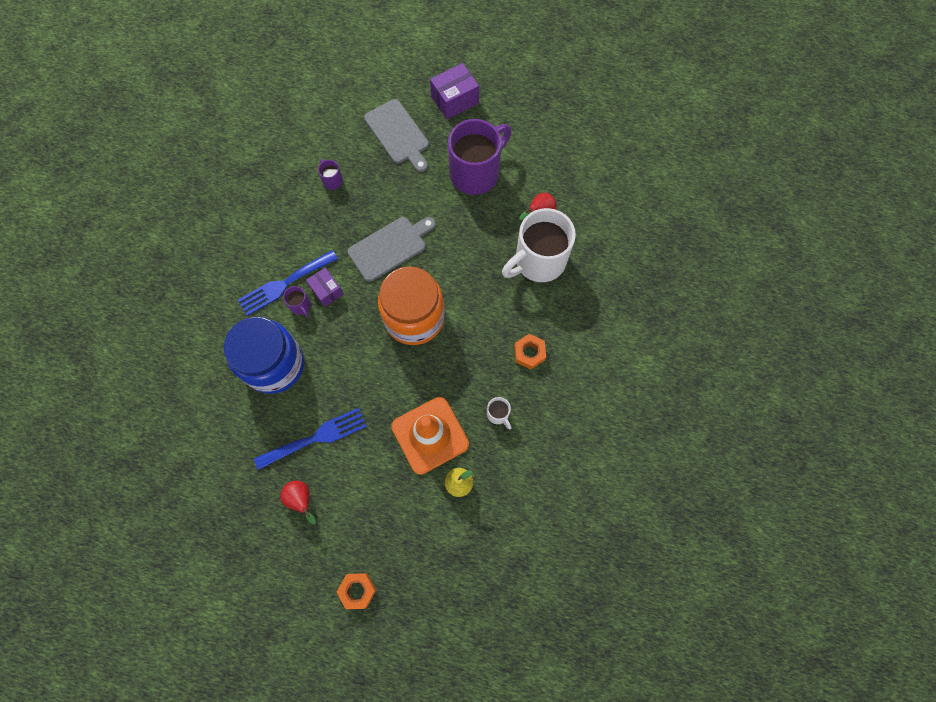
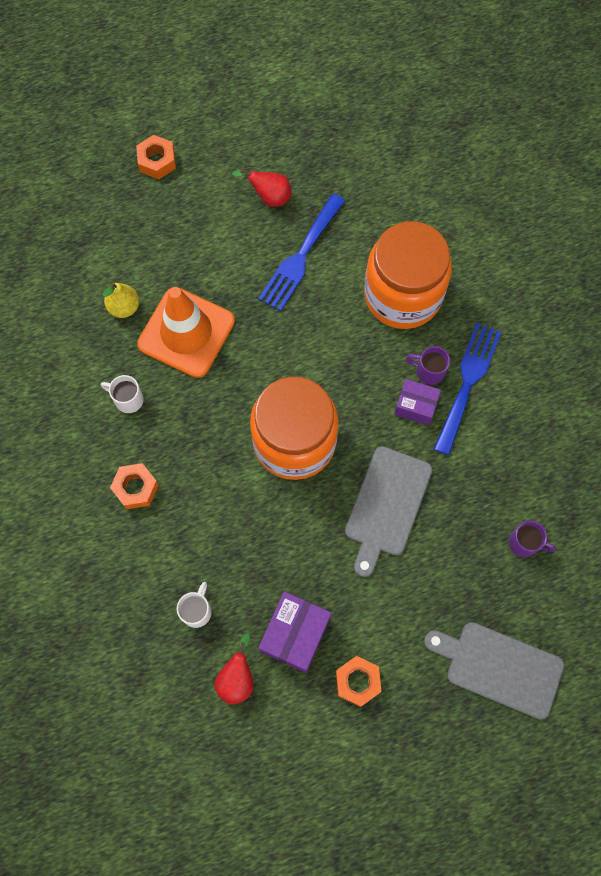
camera: 145 degrees right, 0 degrees up
blue jar [224,317,304,394] -> orange jar [364,221,452,329]
purple box [430,63,479,119] -> purple box moved to [258,591,332,673]
purple mug [448,119,511,195] -> orange nut [336,656,382,707]
white mug [502,208,576,282] -> white mug [177,582,212,628], size x0.41

